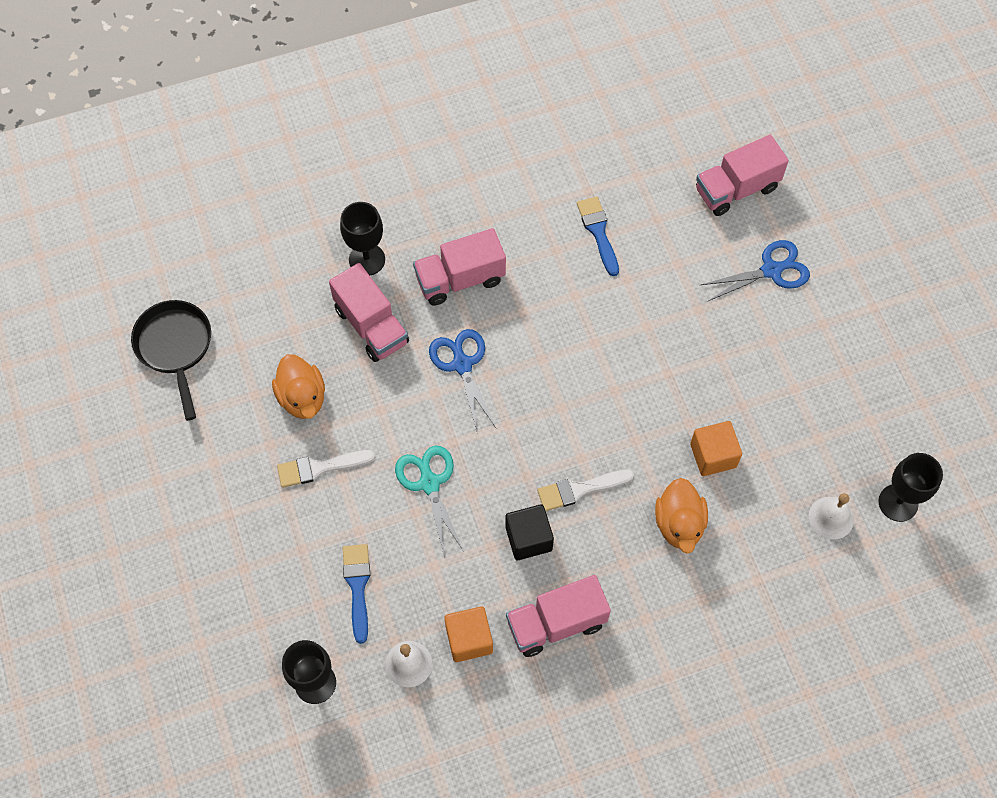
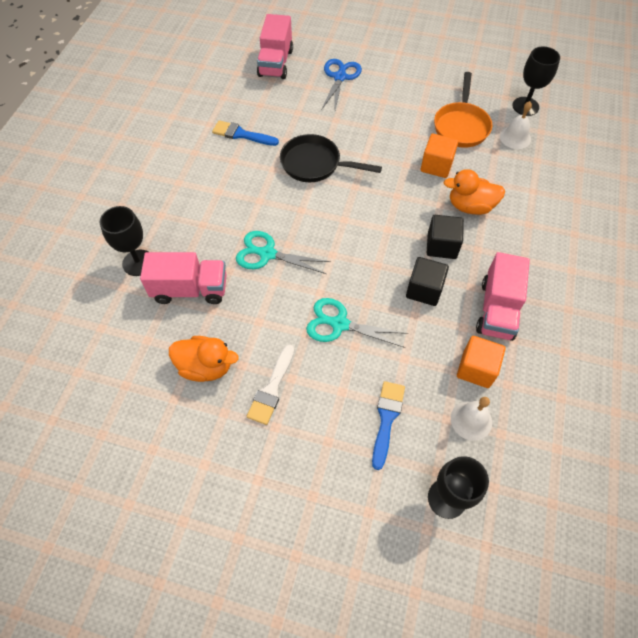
camera: 55 degrees left, 5 degrees down
black pan [131,300,211,421] -> black pan moved to [280,134,382,182]
blue brush [343,544,370,644] -> blue brush turned 75 degrees clockwise [372,381,405,470]
pink truck [413,228,506,305] -> none
blue scissors [429,329,496,434] -> turquoise scissors [236,231,331,274]
white brush [537,469,634,511] -> none
orange duck [655,478,708,554] -> orange duck turned 150 degrees clockwise [444,169,505,215]
none -> black cube [427,215,464,259]
none -> orange pan [434,72,492,148]

